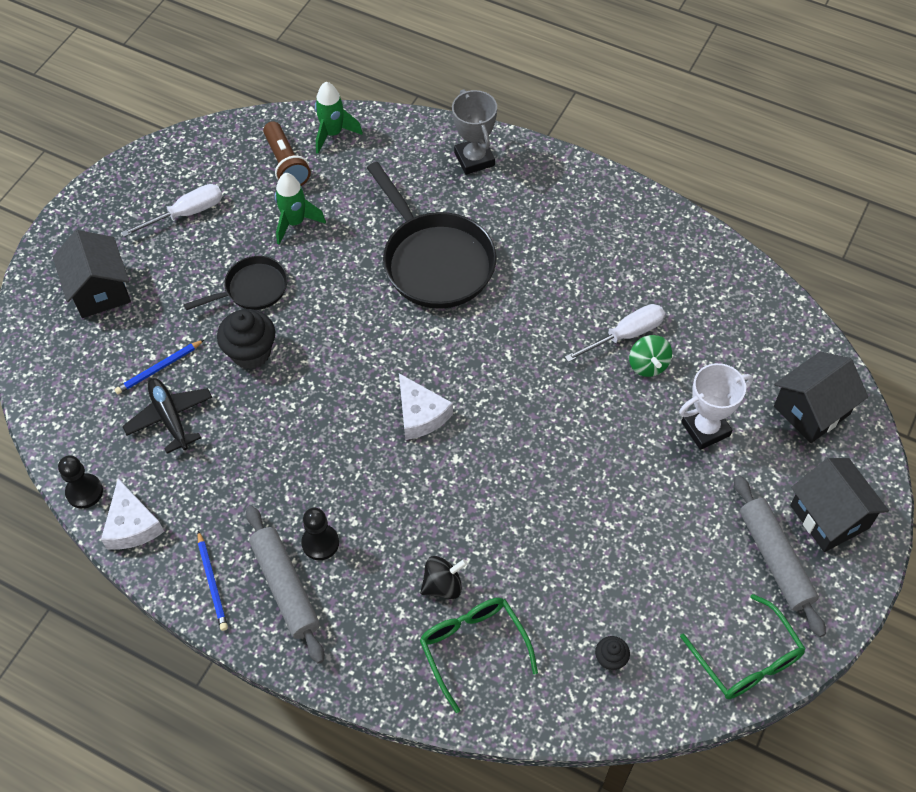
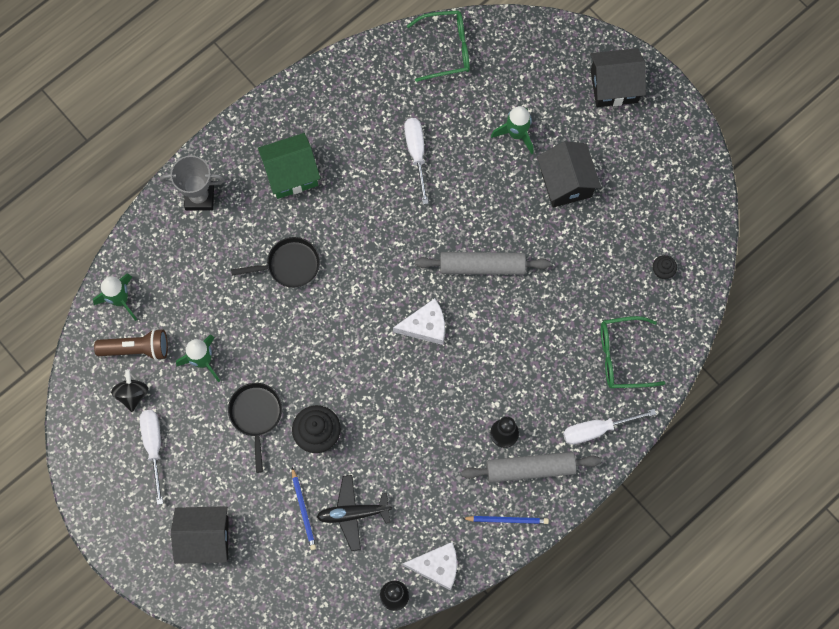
camera: 70 degrees left, 15 degrees up
black pan [367,162,497,309] -> black pan [231,237,320,288], size x0.56
black spinning top [420,556,467,599] -> black spinning top moved to [111,369,148,412]
green spinning top [629,335,672,377] -> none
white trophy [679,363,753,450] -> green rocket [491,106,533,154]
green glasses [680,594,805,699] -> green glasses moved to [407,10,470,82]
grey rolling pin [734,475,826,637] -> grey rolling pin moved to [415,252,551,275]
black house [774,351,868,443] -> black house moved to [537,141,601,208]
none -> green house [258,133,321,199]
none -> white screwdriver [563,409,656,445]

